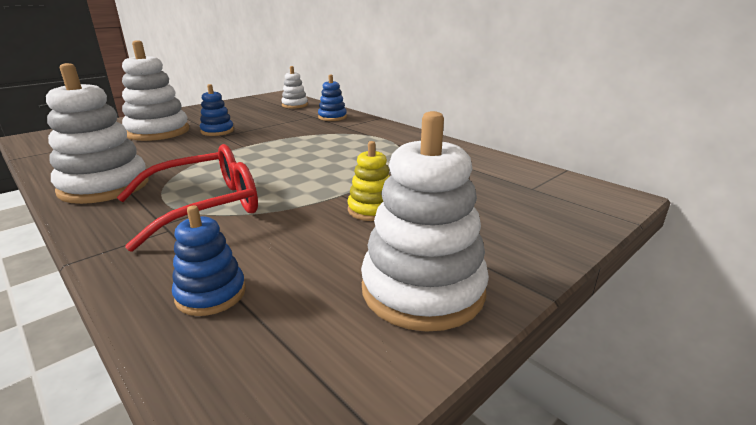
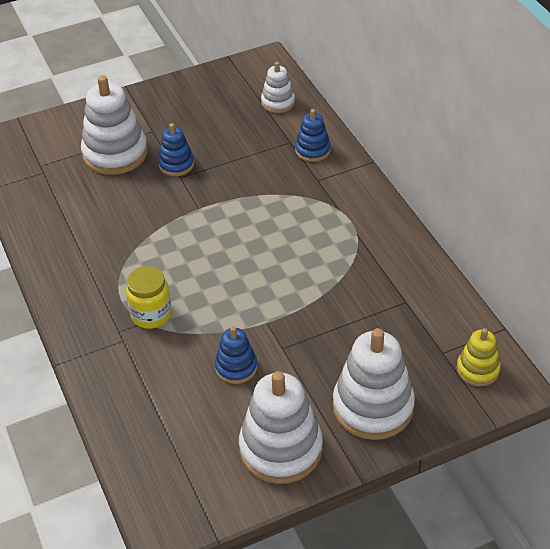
camera: 20 degrees right, 20 degrees up
white stacking toy [46,63,149,204] -> white stacking toy moved to [333,328,415,440]
red glasses [117,144,258,252] -> yellow jar [126,266,172,329]
blue stacking toy [172,205,246,316] -> blue stacking toy moved to [215,326,257,384]
yellow stacking toy [347,141,390,221] -> yellow stacking toy moved to [457,328,501,386]

